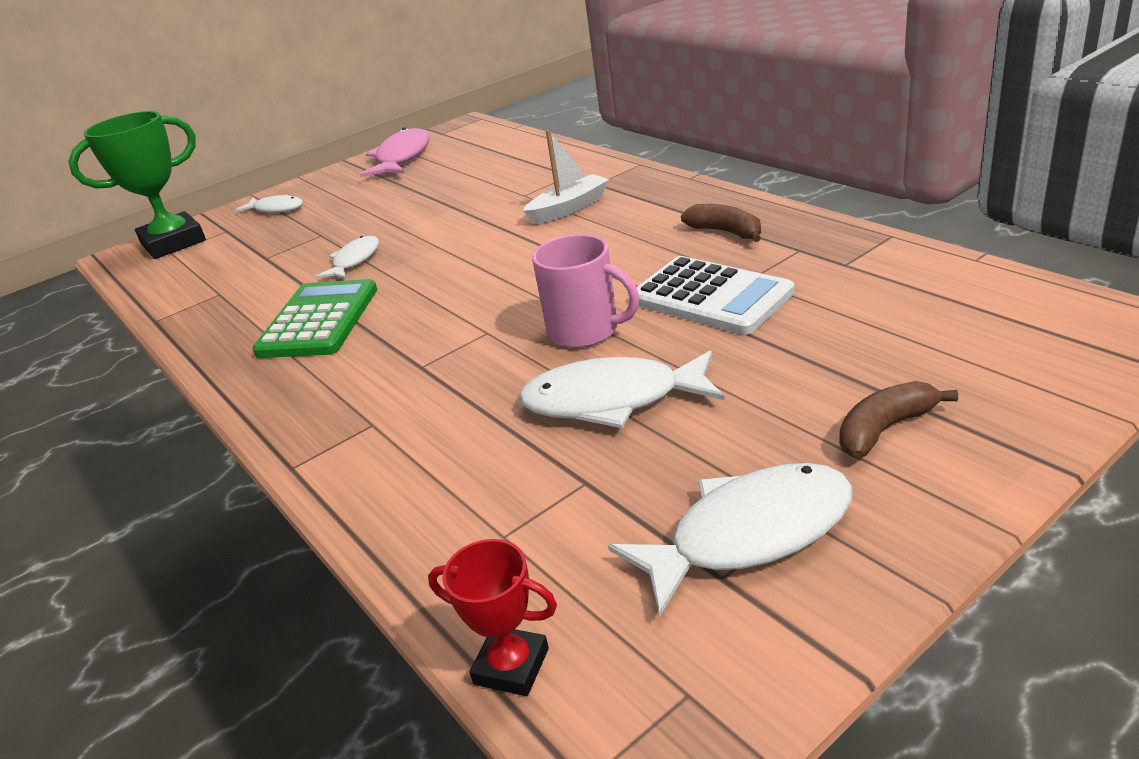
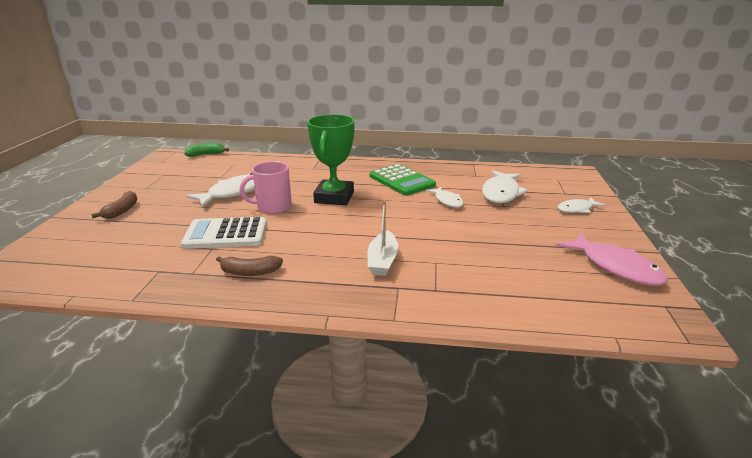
camera: 130 degrees right, 5 degrees down
green trophy [68,111,206,259] -> green trophy moved to [307,114,355,205]
red trophy [428,539,557,696] -> green banana [184,143,229,157]
white fish [608,463,853,617] -> white fish moved to [482,170,528,203]

